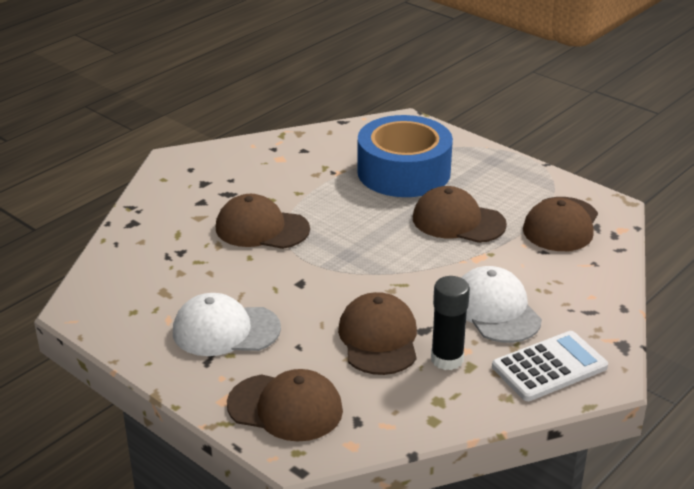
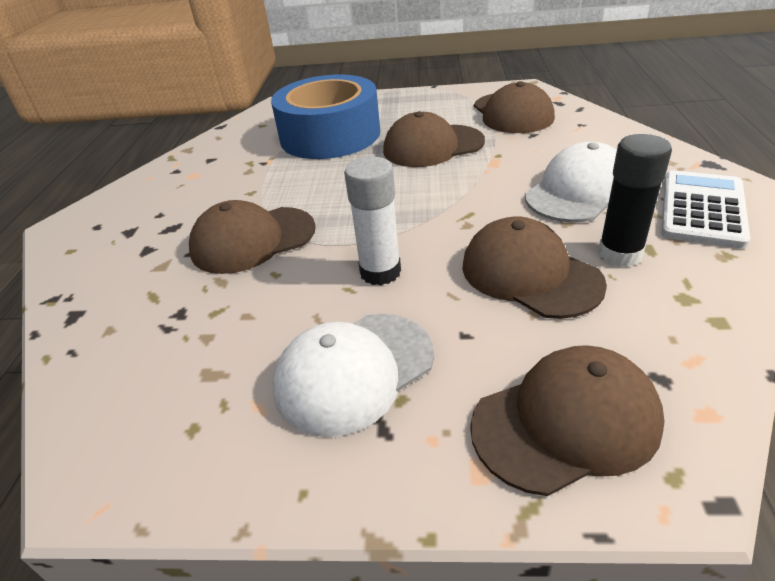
camera: 35 degrees left, 5 degrees up
white cap [461,266,542,343] -> white cap turned 105 degrees clockwise [525,142,617,222]
none -> white glue stick [344,157,401,285]

